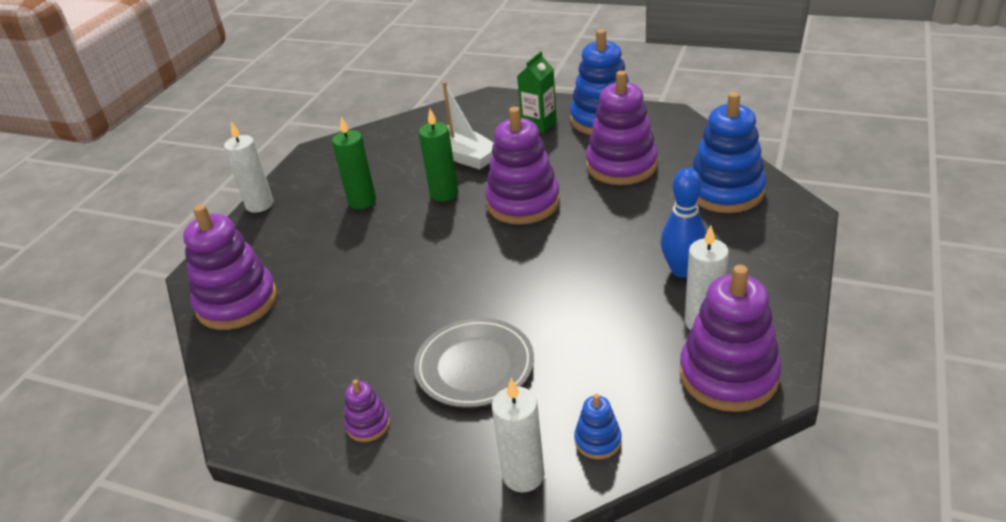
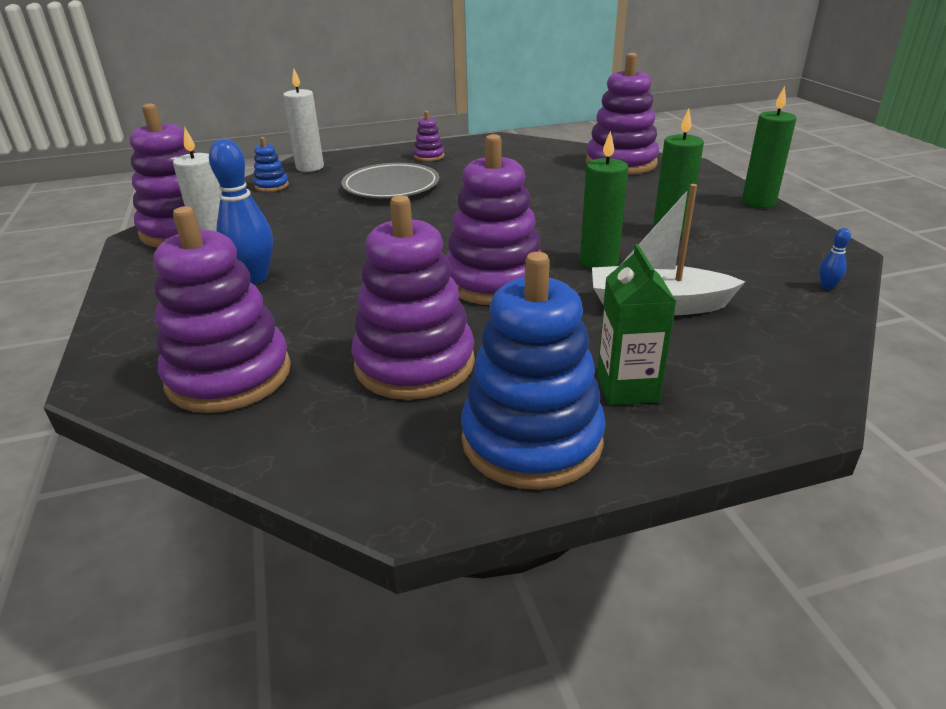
camera: 140 degrees right, 5 degrees down
white candle [224,122,273,213] -> green candle [742,86,797,208]
blue stacking toy [692,92,766,213] -> purple stacking toy [153,206,291,413]
none -> blue bowling pin [819,228,851,290]

